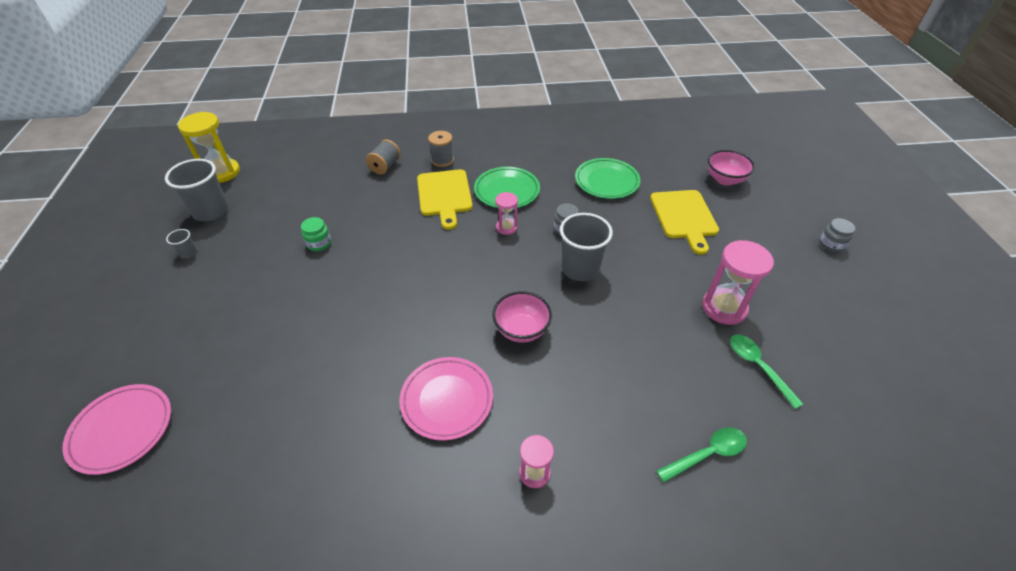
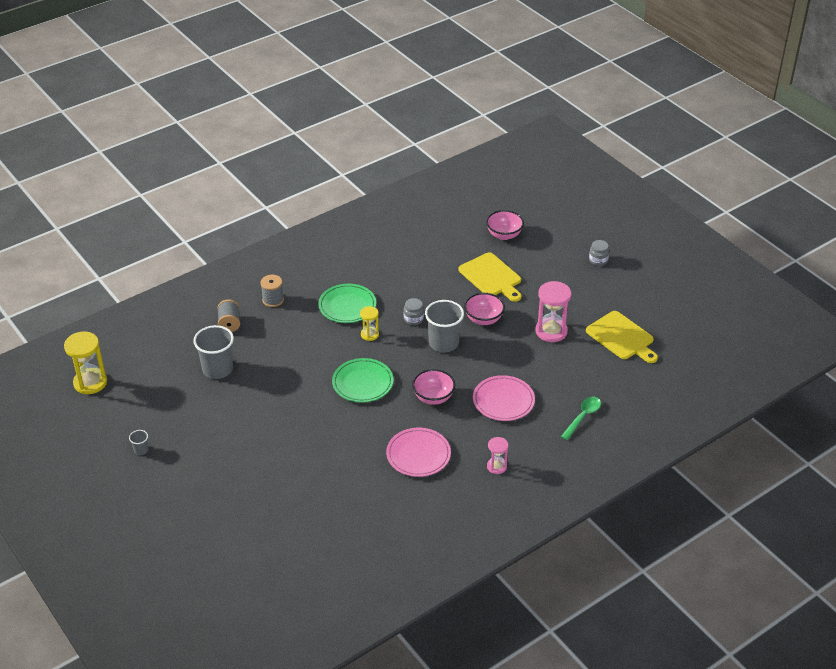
camera: 30 degrees left, 5 degrees down
pink plate [62,384,171,475] -> pink plate moved to [473,375,535,421]
grey cup [165,159,229,221] -> grey cup moved to [193,325,234,379]
green jar [301,217,331,251] -> none
yellow cutting board [417,169,473,230] -> yellow cutting board moved to [586,311,658,363]
pink hourglass [495,192,518,235] -> yellow hourglass [360,306,379,341]
green plate [575,158,641,199] -> green plate moved to [332,358,393,403]
green spoon [730,334,803,409] -> none
none -> pink bowl [464,293,505,325]

